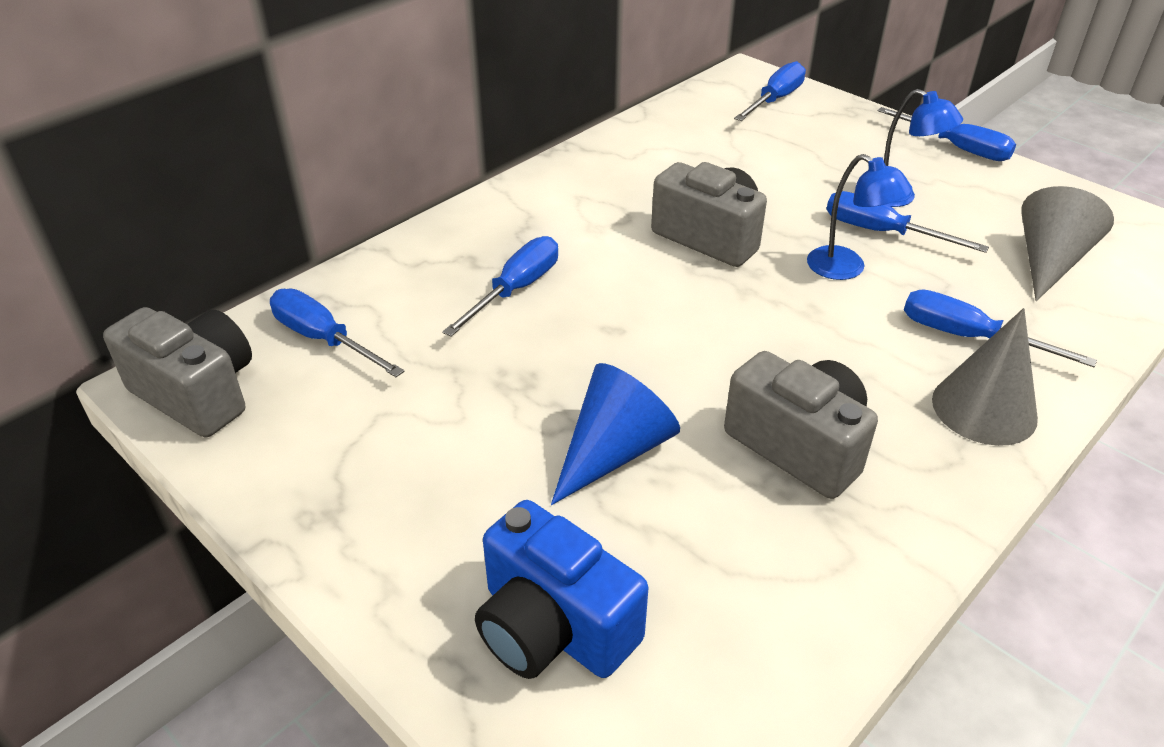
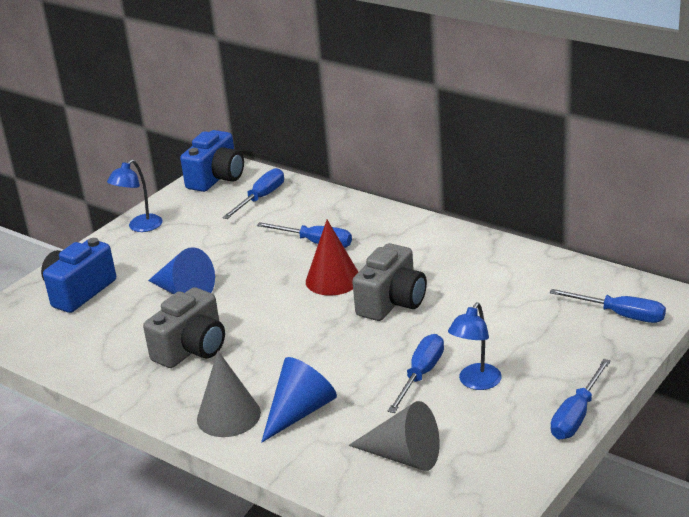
camera: 85 degrees right, 10 degrees down
grey camera [103,307,252,437] -> blue camera [180,130,244,192]
blue lamp [807,154,913,280] -> blue lamp moved to [107,159,163,232]
blue screwdriver [904,289,1097,367] -> blue cone [261,357,337,443]
none -> red cone [306,220,358,296]

